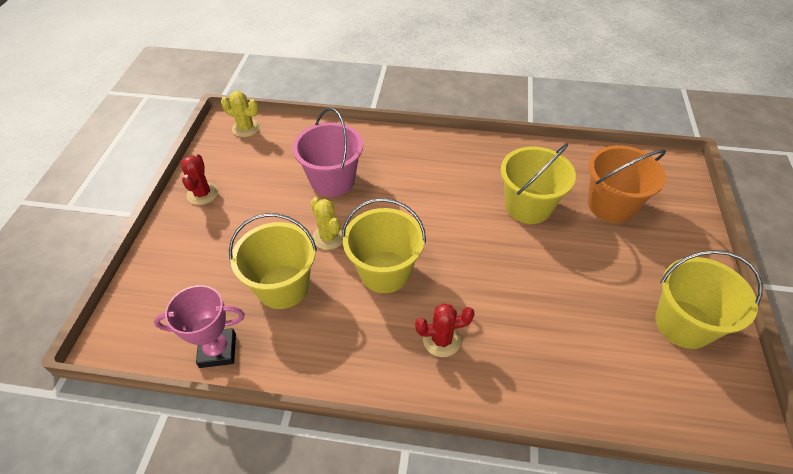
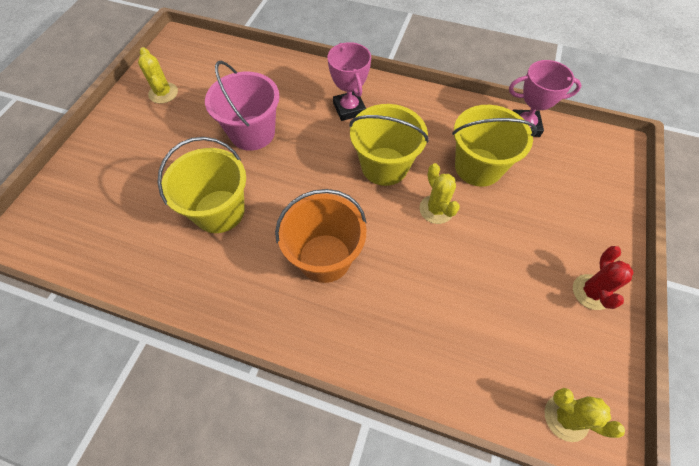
camera: 170 degrees left, 10 degrees up
pink bucket [293,107,363,197] -> pink bucket moved to [205,61,280,151]
red cactus [415,303,475,357] -> pink trophy [327,42,371,121]
orange bucket [588,145,666,223] -> orange bucket moved to [275,189,366,283]
yellow bucket [655,250,763,349] -> yellow cactus [138,47,178,104]

